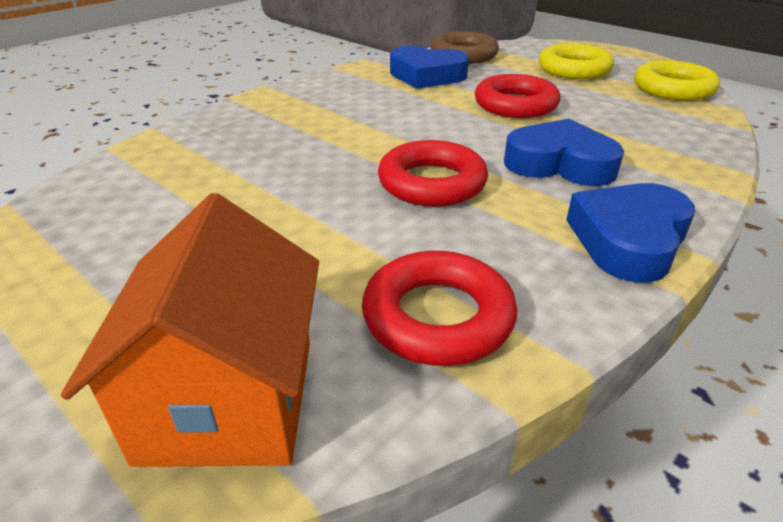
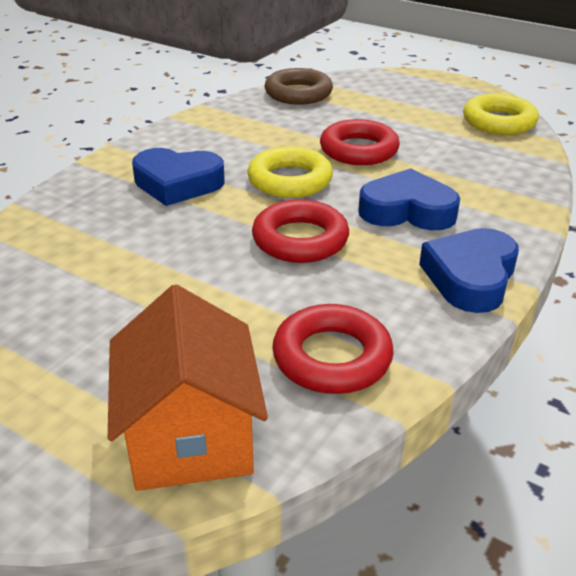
camera: 10 degrees left, 0 degrees up
blue heart [390,46,469,89] -> blue heart moved to [132,148,225,206]
yellow ring [539,44,614,79] -> yellow ring moved to [247,146,333,198]

